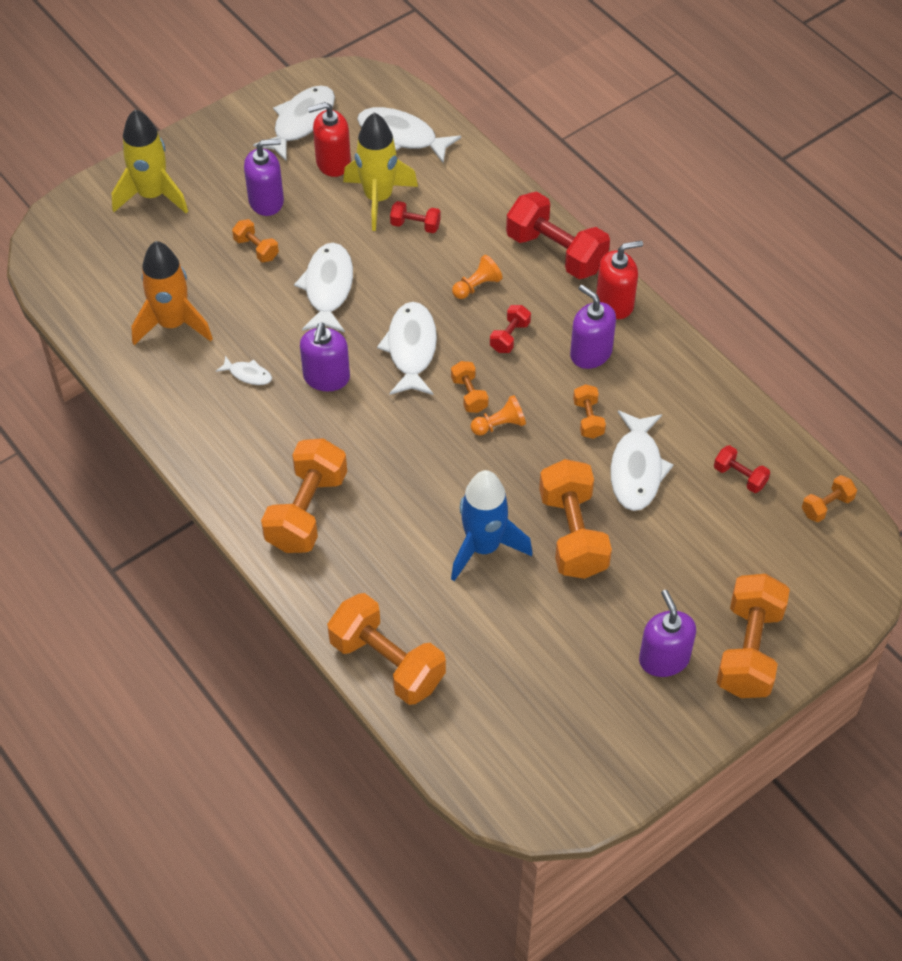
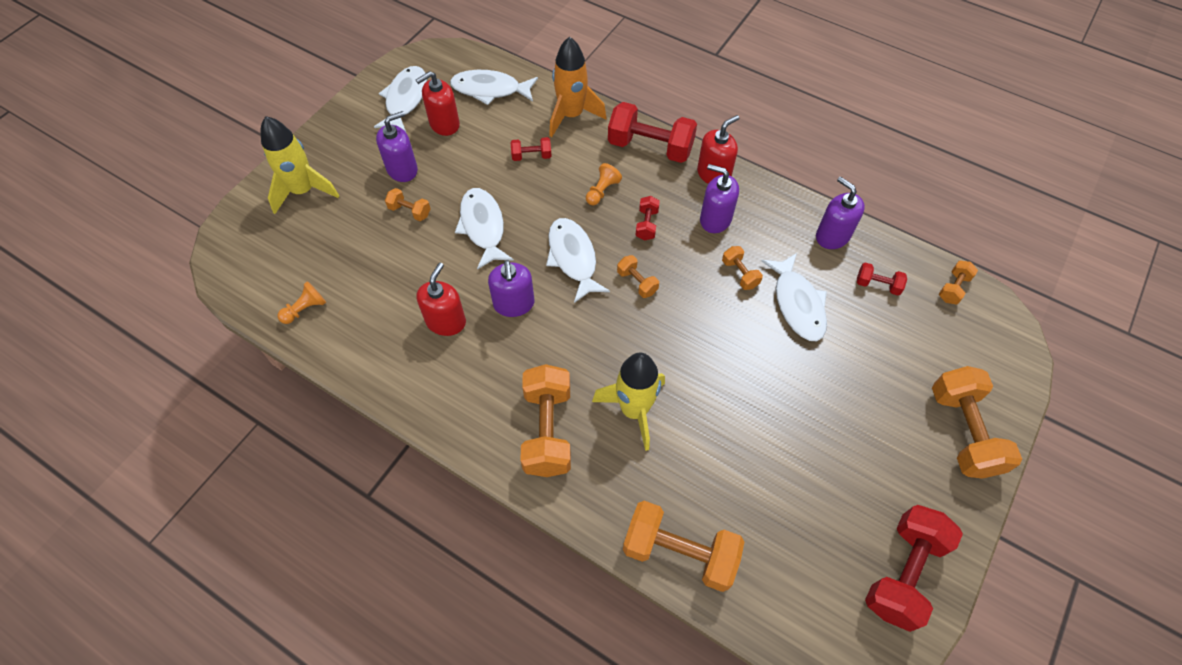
camera: 20 degrees left, 5 degrees up
orange rocket [131,241,213,345] -> orange rocket moved to [549,36,607,137]
white fish [216,356,272,385] -> red soap dispenser [416,262,466,336]
yellow rocket [343,112,418,231] -> yellow rocket moved to [592,353,665,451]
blue rocket [451,470,533,581] -> none
orange pawn [471,395,526,436] -> orange pawn moved to [277,281,326,324]
orange dumbbell [539,459,612,579] -> none
purple soap dispenser [639,590,696,677] -> purple soap dispenser moved to [816,177,865,249]
none -> red dumbbell [865,505,963,632]

